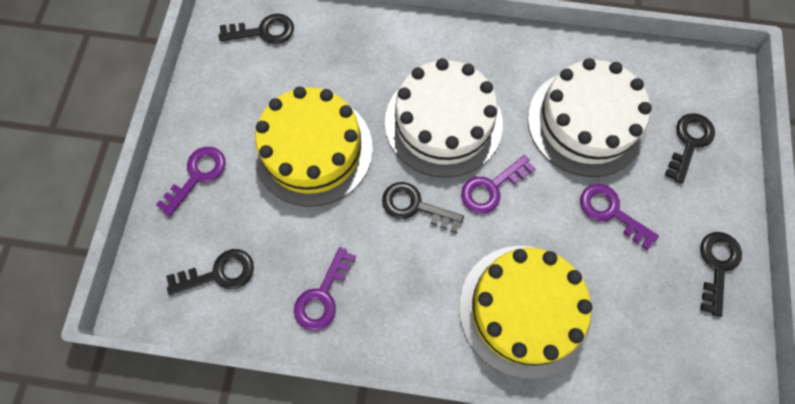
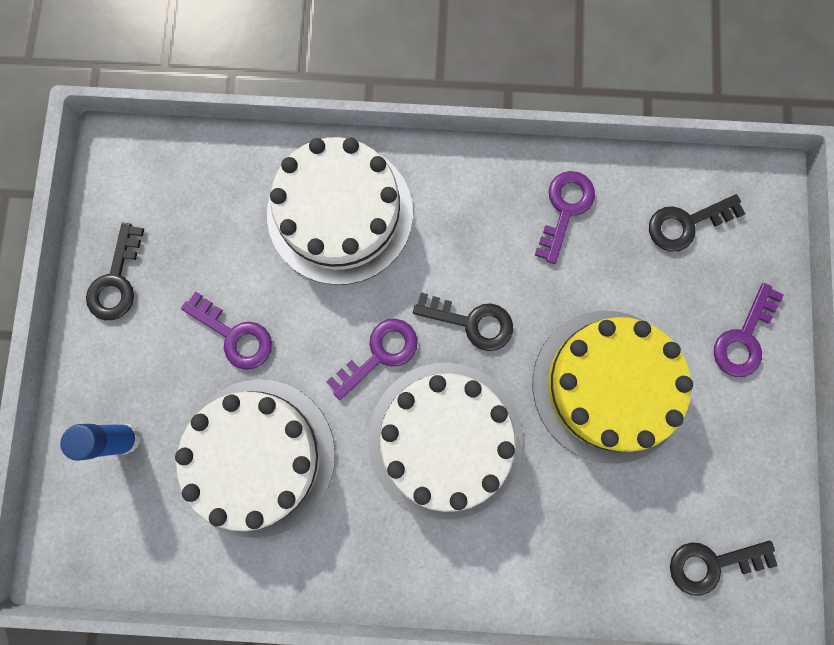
camera: 175 degrees right, 10 degrees up
yellow cake [459,246,592,379] -> white cake [267,137,413,285]
black key [665,113,715,184] -> blue glue stick [60,424,141,461]

